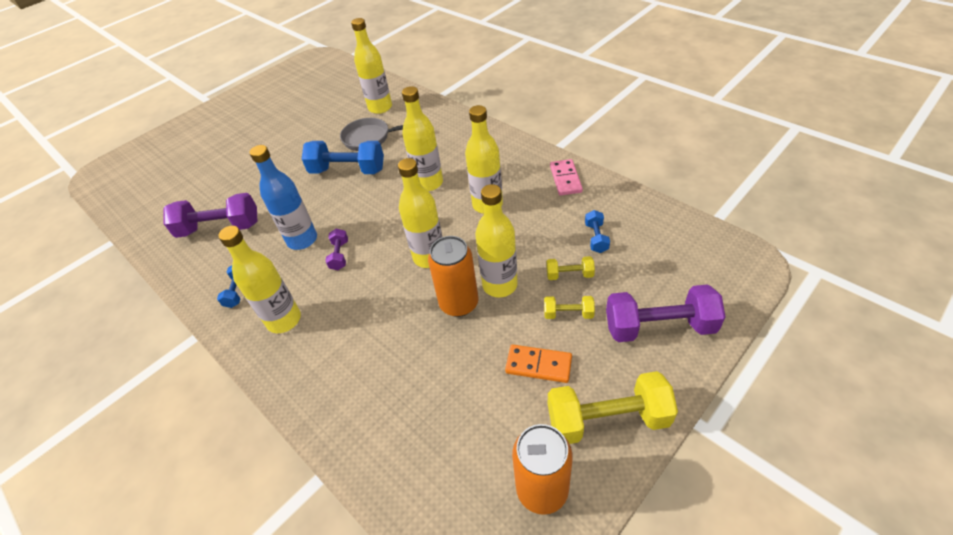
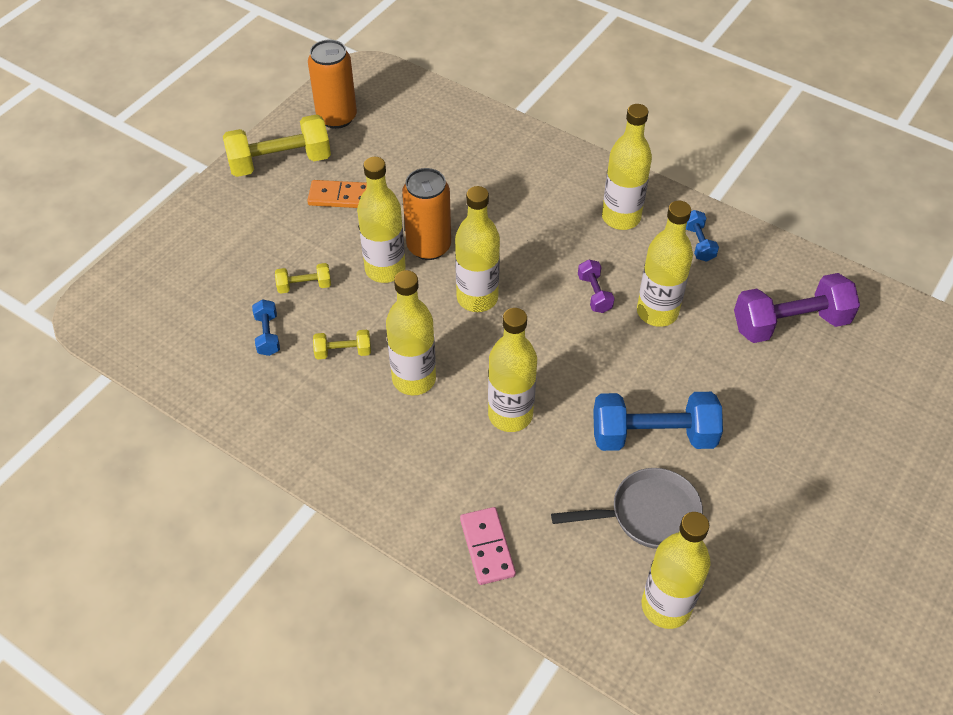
camera: 165 degrees right, 5 degrees up
blue bottle [249,145,317,250] -> yellow bottle [637,201,693,327]
yellow dumbbell [544,296,595,319] -> yellow dumbbell moved to [313,330,371,360]
pink domino [550,159,583,196] -> pink domino moved to [460,507,516,585]
purple dumbbell [606,284,725,342] -> none

